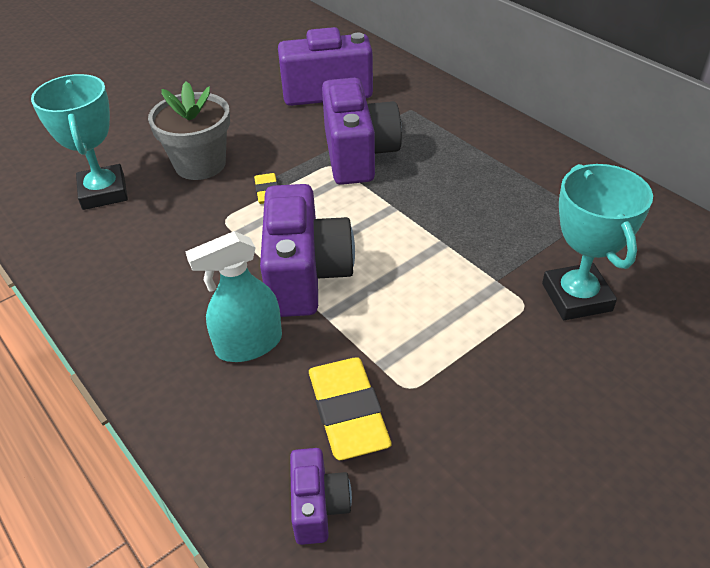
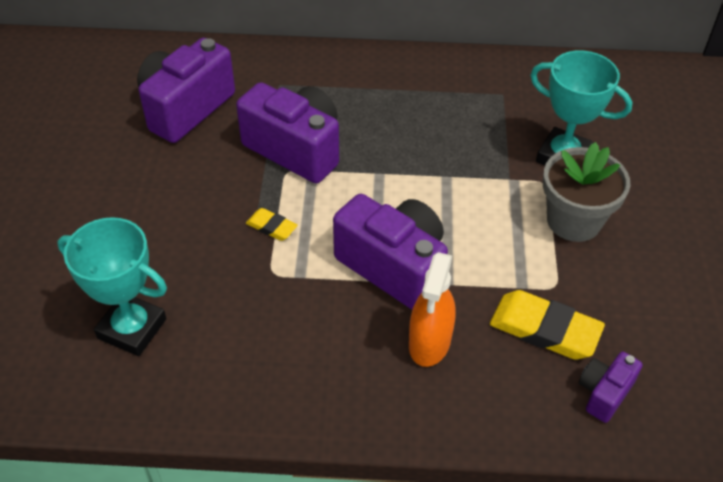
camera: 50 degrees left, 5 degrees up
grey flower pot [148,81,230,180] -> grey flower pot moved to [543,142,630,242]
turquoise spray bottle [185,231,282,362] -> orange spray bottle [409,252,456,367]
purple camera [290,448,352,545] -> purple camera turned 90 degrees counterclockwise [579,351,643,423]

